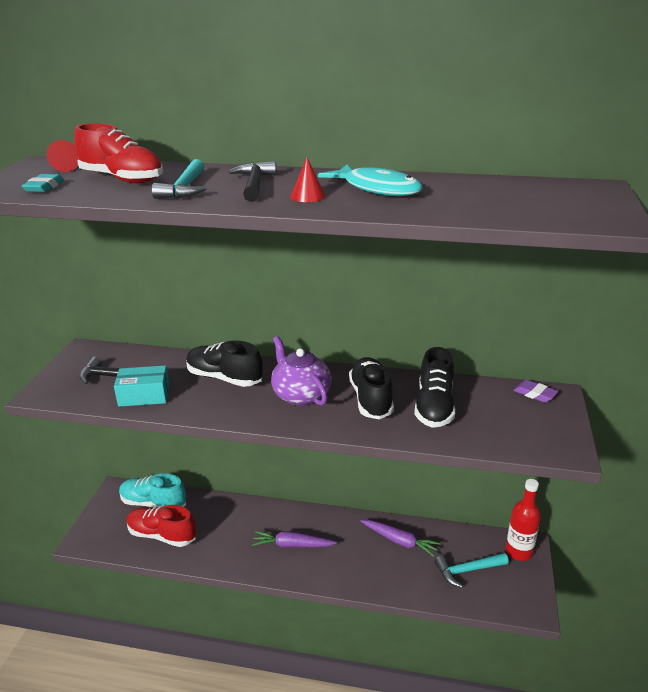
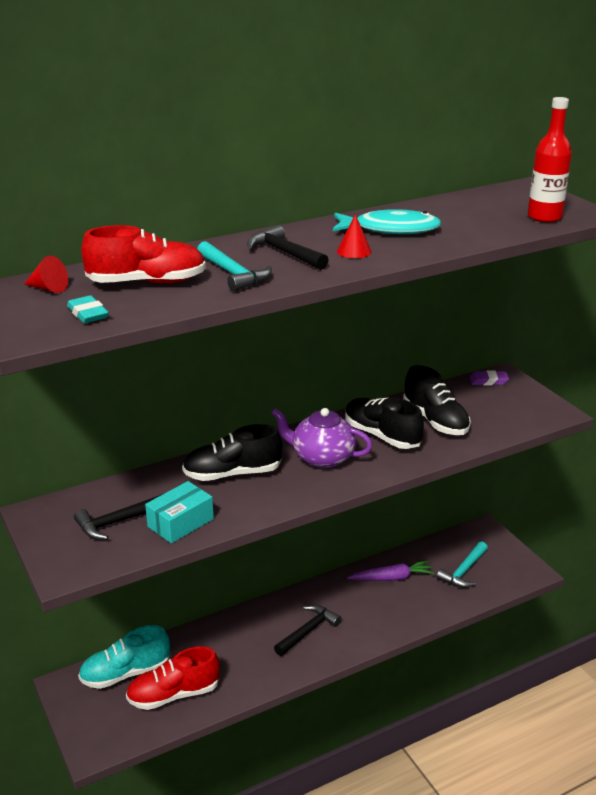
camera: 40 degrees left, 0 degrees up
purple carrot [252,531,337,548] -> black hammer [274,605,342,656]
red bottle [506,479,541,561] -> red bottle moved to [528,97,572,222]

